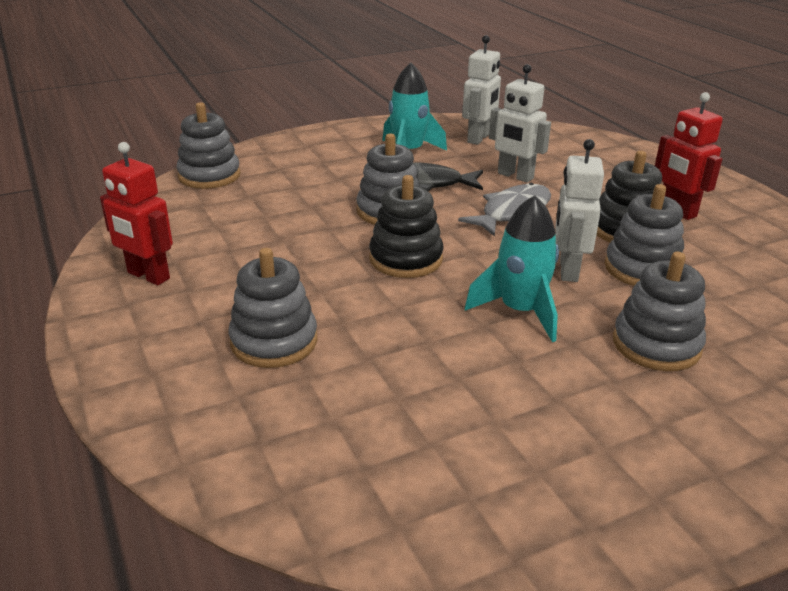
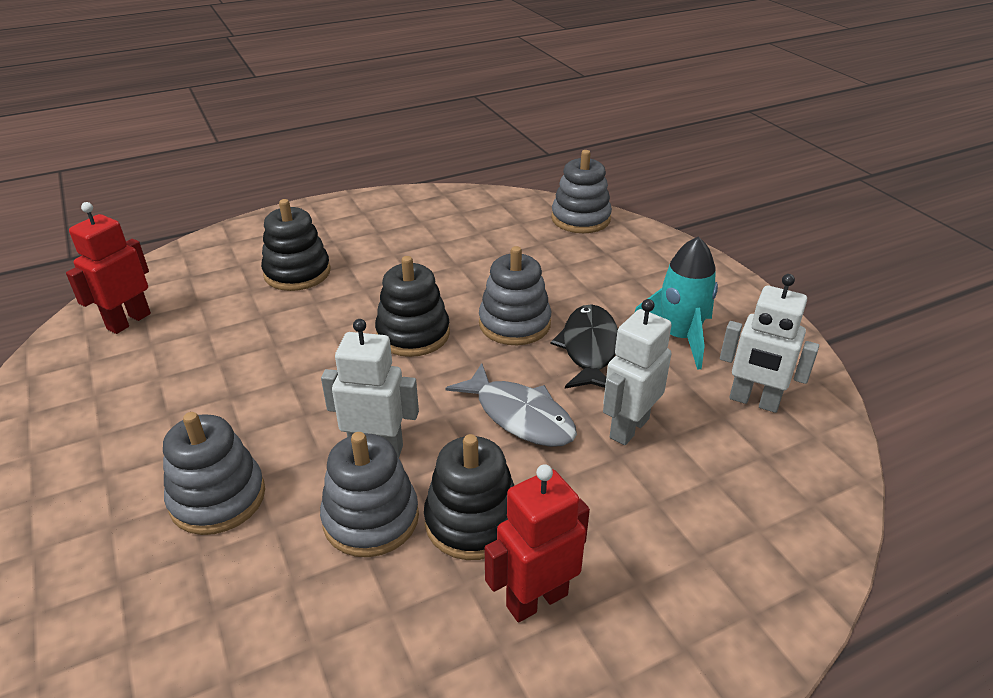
camera: 90 degrees right, 5 degrees up
red robot [100,142,173,286] -> red robot moved to [66,202,151,334]
grey stacking toy [229,248,317,368] -> black stacking toy [261,199,331,291]
turquoise rocket [465,195,559,342] -> none

